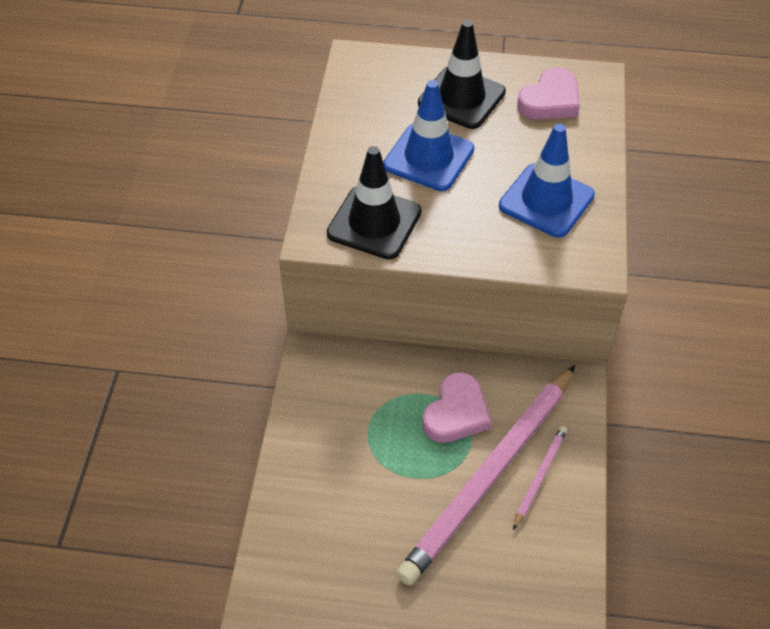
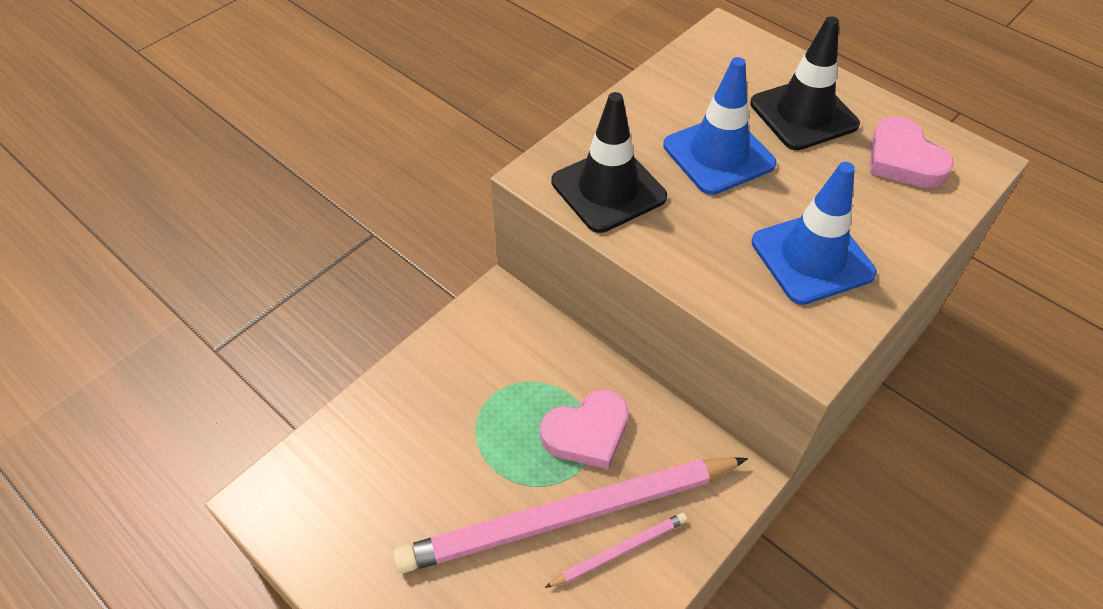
camera: 35 degrees right, 0 degrees up
pink heart [517,67,580,120] -> pink heart turned 75 degrees clockwise [870,116,954,188]

